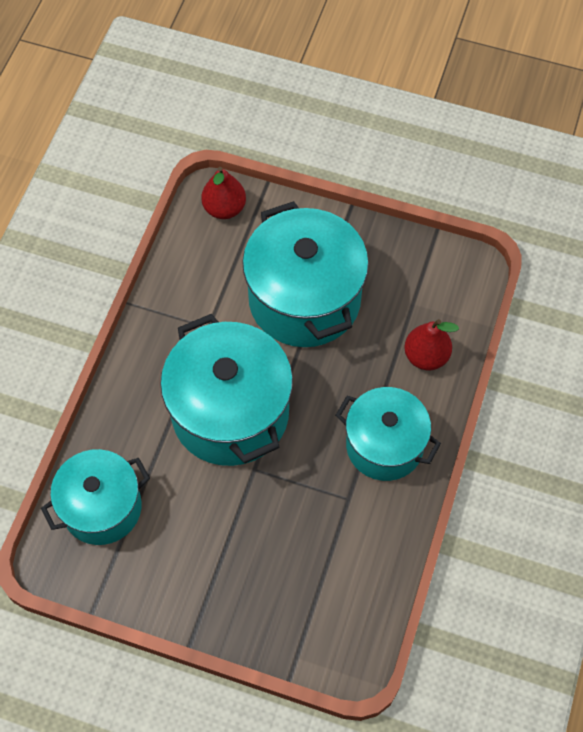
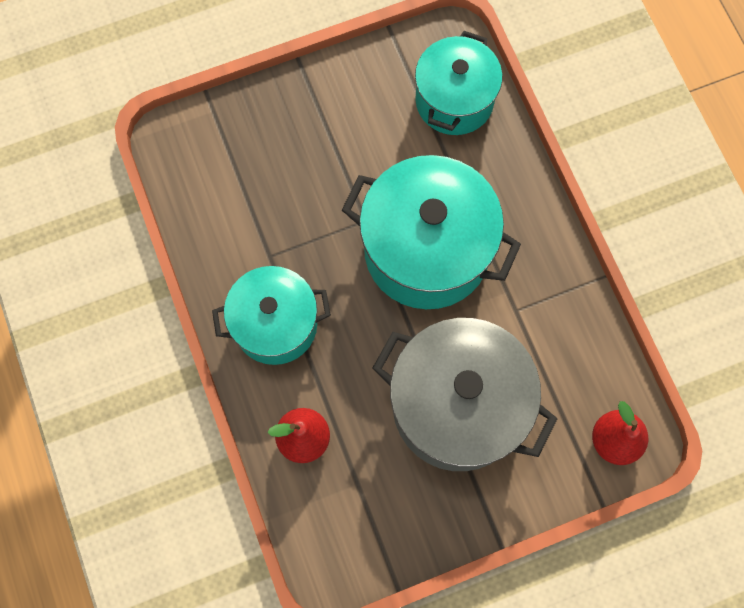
camera: 140 degrees right, 10 degrees up
turquoise pot [242,201,369,347] -> grey pot [372,318,557,471]

